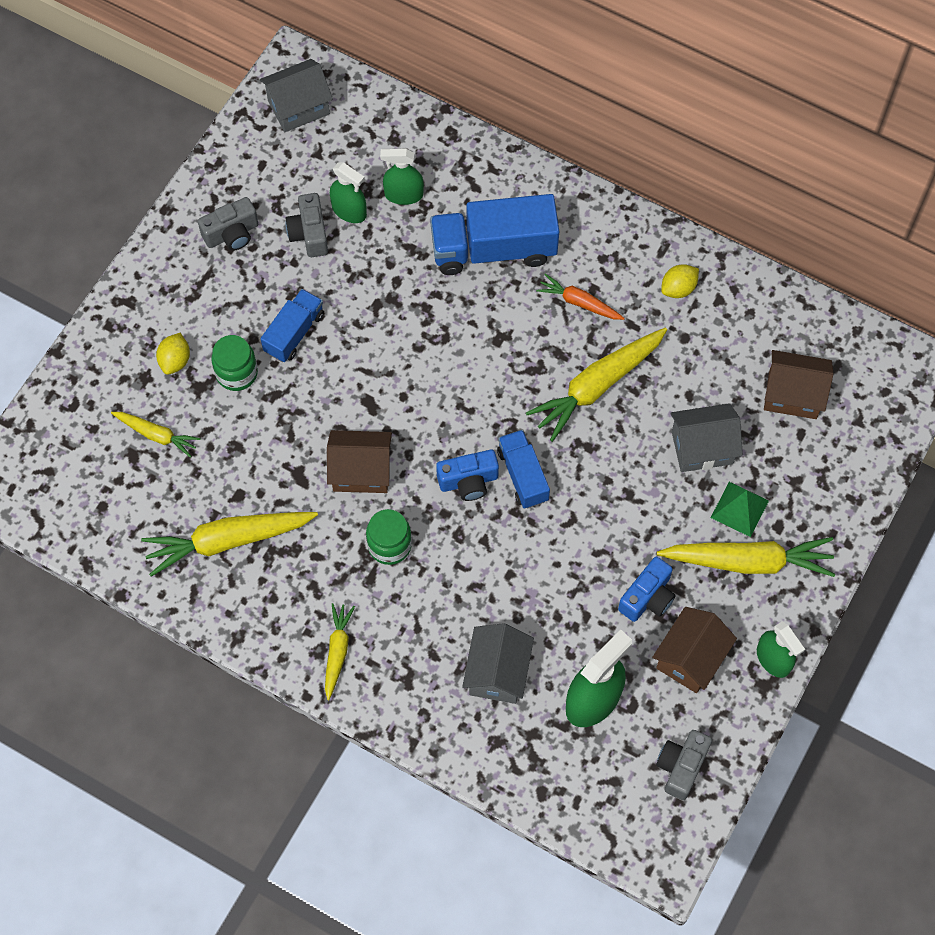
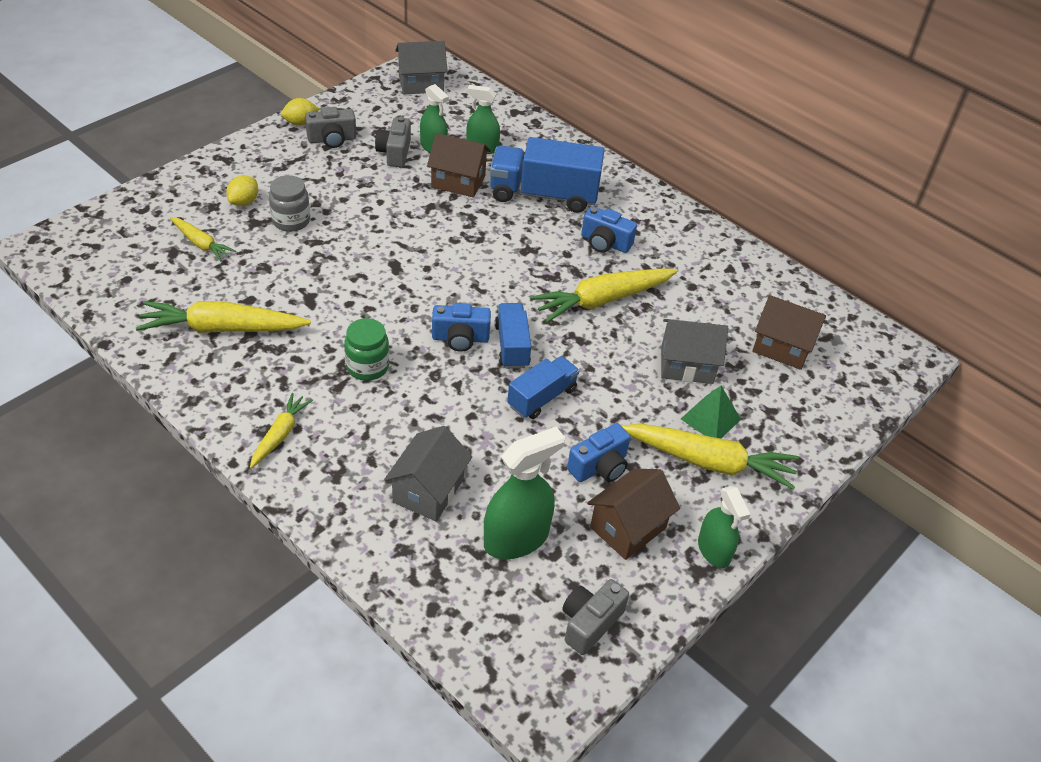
camera: 10 degrees right, 20 degrees down
green jar [211,335,258,391] -> grey jar [269,175,310,232]
blue truck [261,289,324,362] -> blue truck moved to [507,356,579,419]
brown house [327,430,392,493] -> brown house moved to [427,133,491,198]
orange carrot [536,274,625,320] -> blue camera [581,206,637,253]
yellow lemon [661,264,699,298] -> yellow lemon moved to [281,98,319,126]

